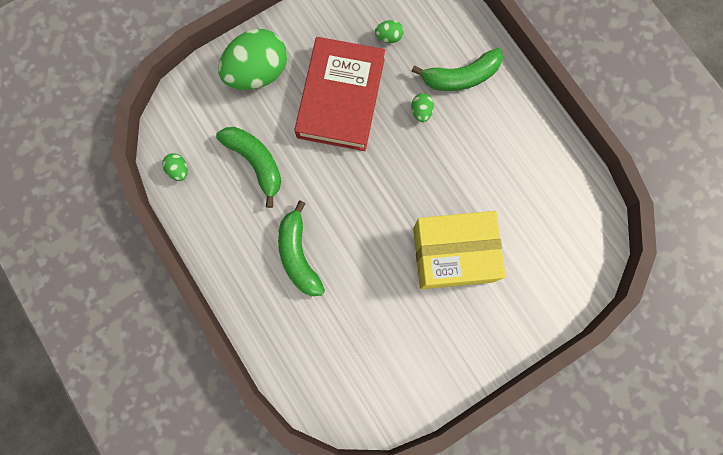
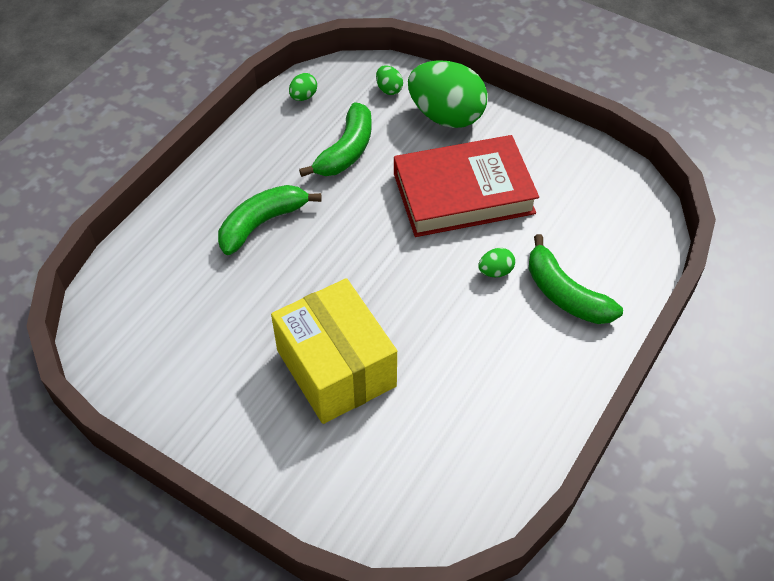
camera: 65 degrees right, 25 degrees down
green egg [375,20,404,43] -> green egg moved to [376,65,403,95]

